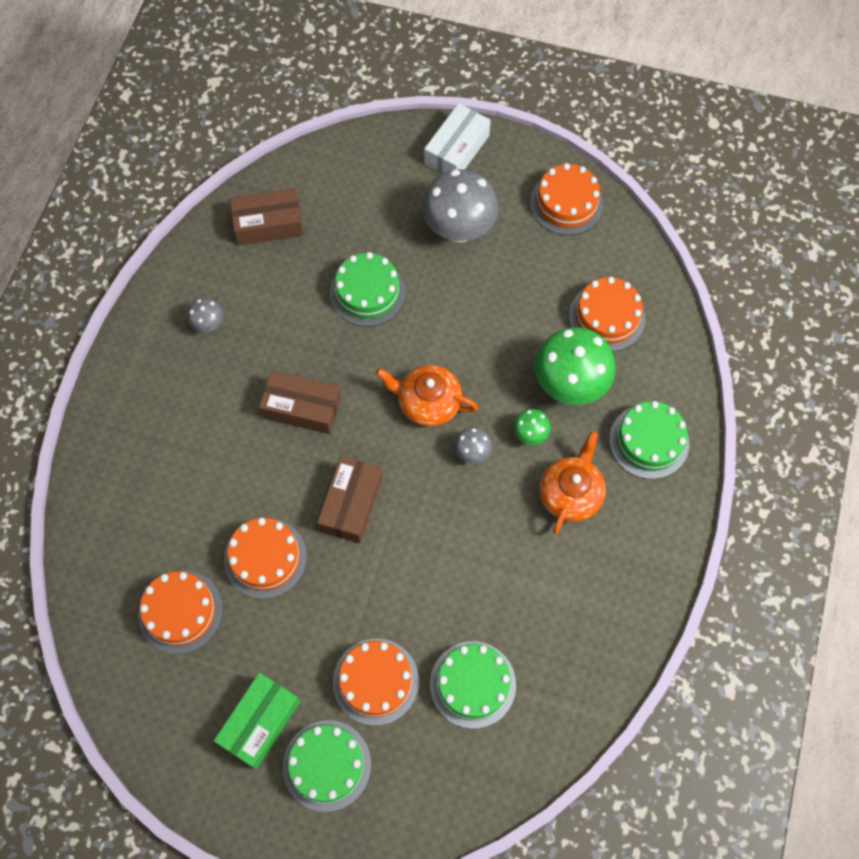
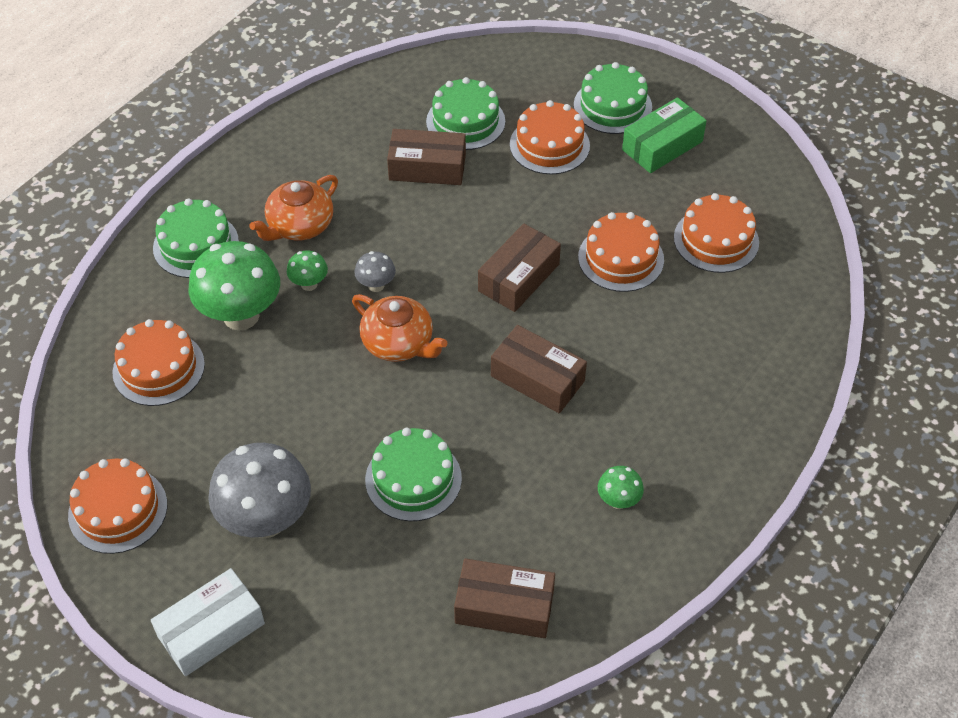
camera: 160 degrees left, 15 degrees down
grey mushroom [187,298,224,332] -> green mushroom [598,466,644,509]
none -> brown box [387,129,466,185]

